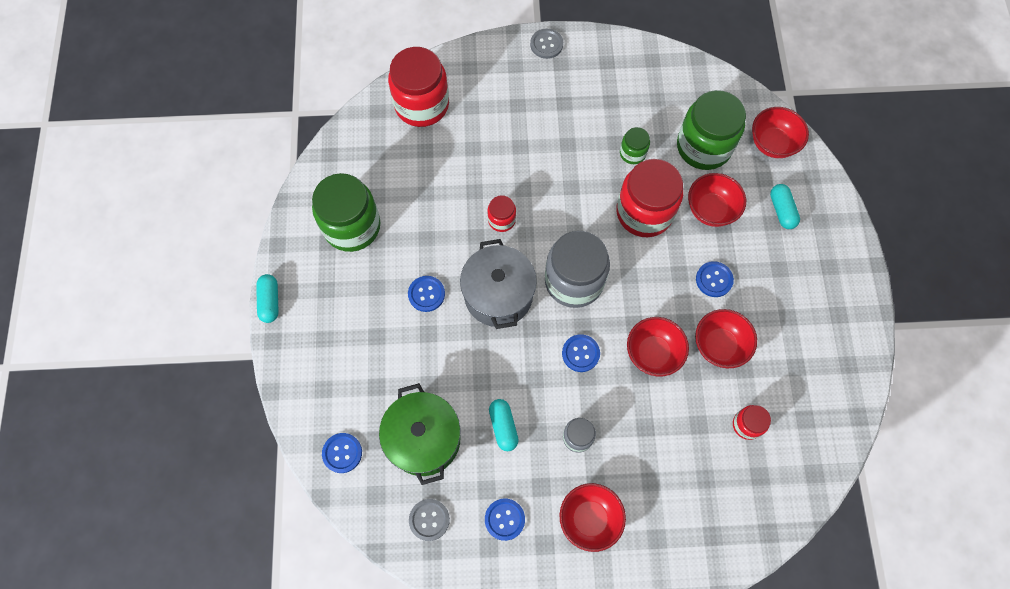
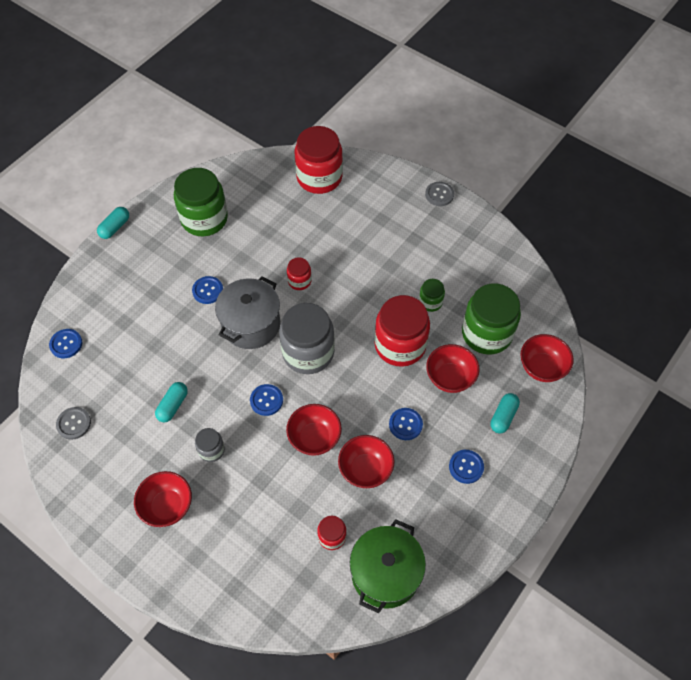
camera: 40 degrees right, 10 degrees down
green pot [379,383,461,485] -> green pot moved to [350,519,426,613]
blue button [485,499,525,541] -> blue button moved to [449,450,484,484]

